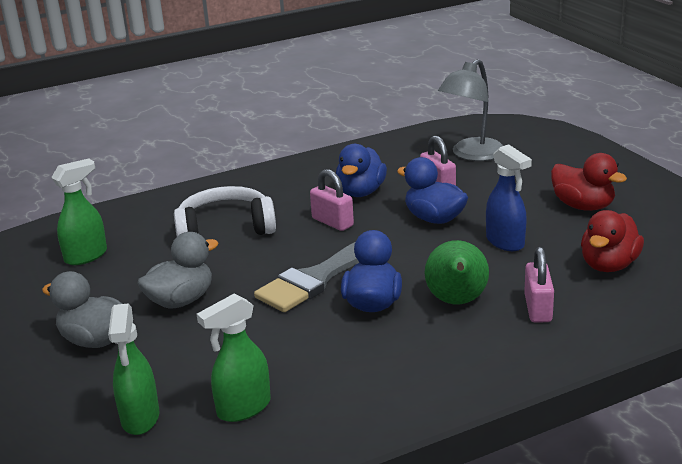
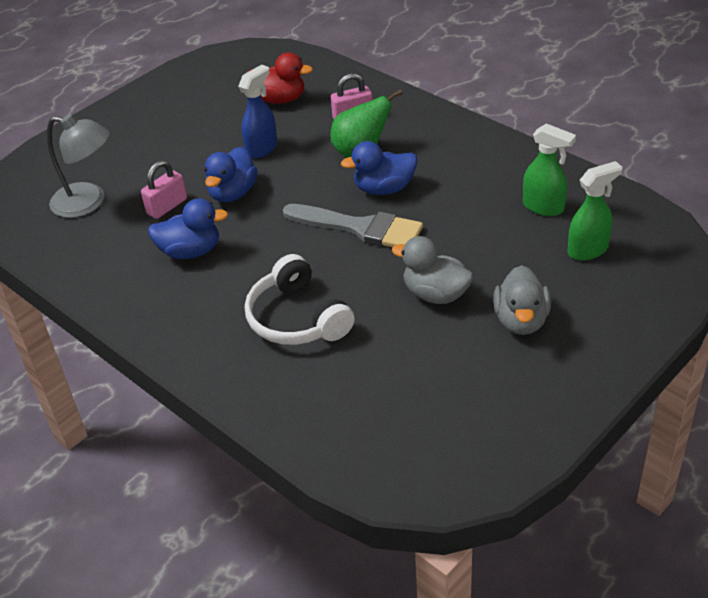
camera: 110 degrees left, 15 degrees up
green spray bottle [51,158,107,265] -> none
pink padlock [310,169,354,231] -> none
red duck [551,153,627,211] -> none

